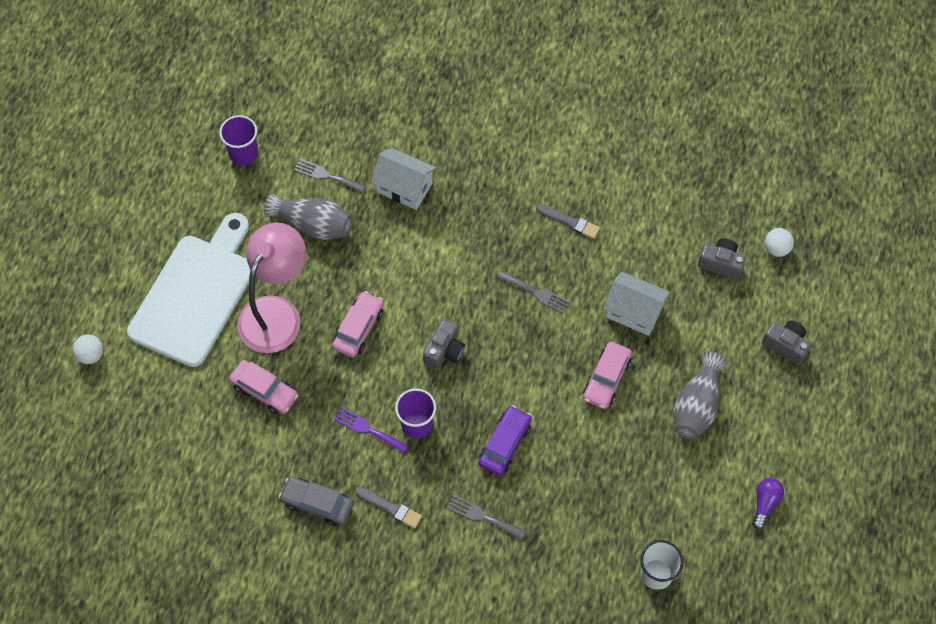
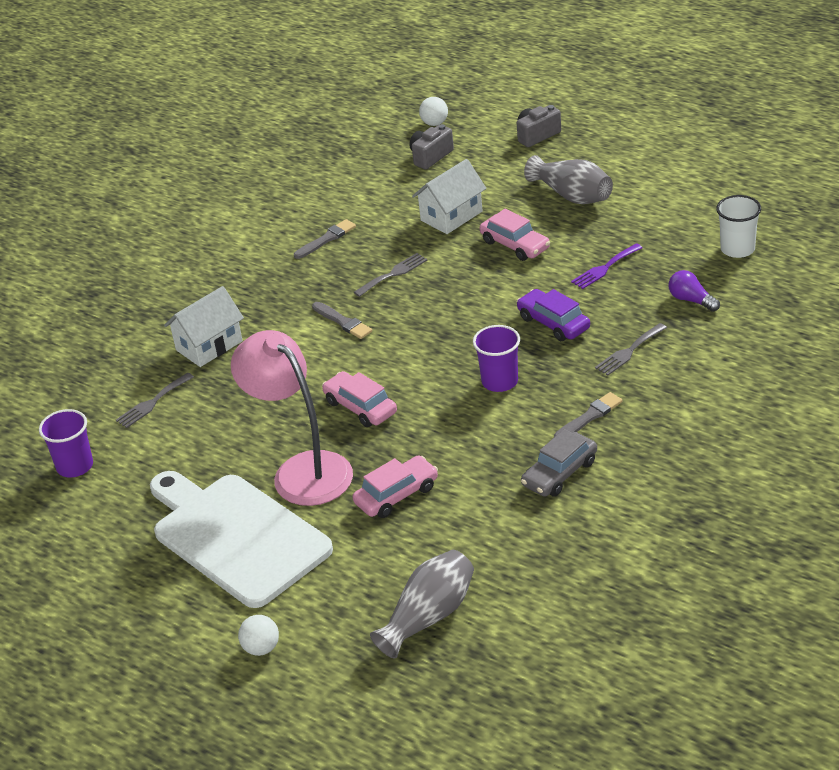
camera: 65 degrees left, 25 degrees down
grey vase [264,193,353,240] -> grey vase moved to [370,550,474,658]
purple fork [334,407,409,453] -> purple fork moved to [571,243,643,289]
grey camera [423,319,465,370] -> none
purple light bulb [752,478,784,530] -> purple light bulb moved to [669,270,720,312]
none -> grey brush [312,302,372,339]

